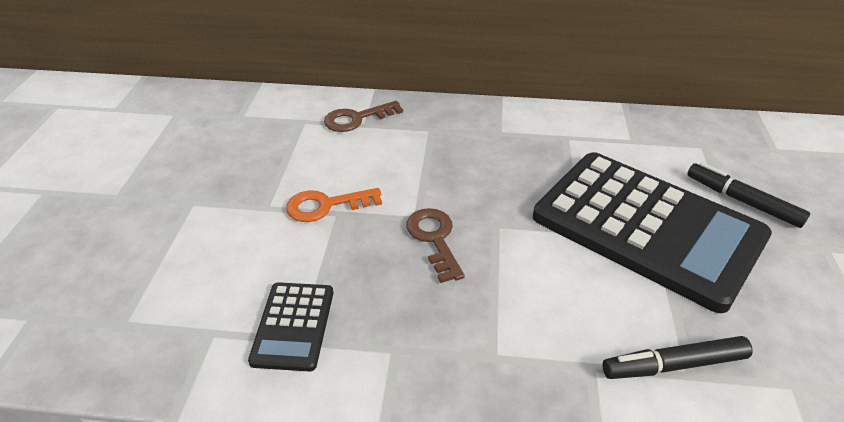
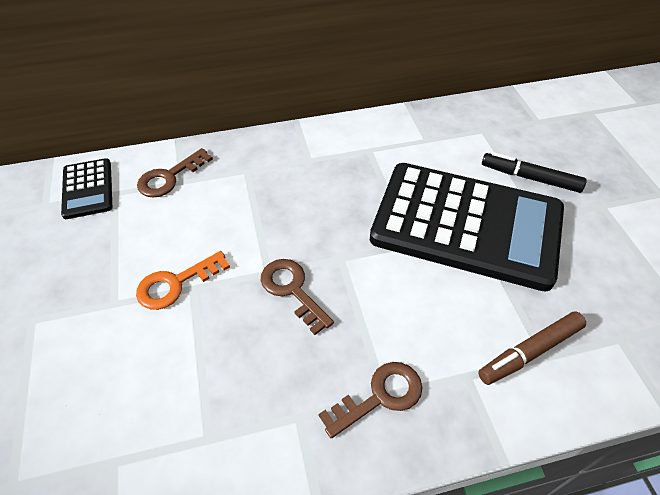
camera: 20 degrees left, 10 degrees up
black calculator [248,282,333,372] -> black calculator moved to [61,158,112,219]
black marker [603,336,753,379] -> brown marker [478,312,586,385]
none -> brown key [318,362,422,438]

